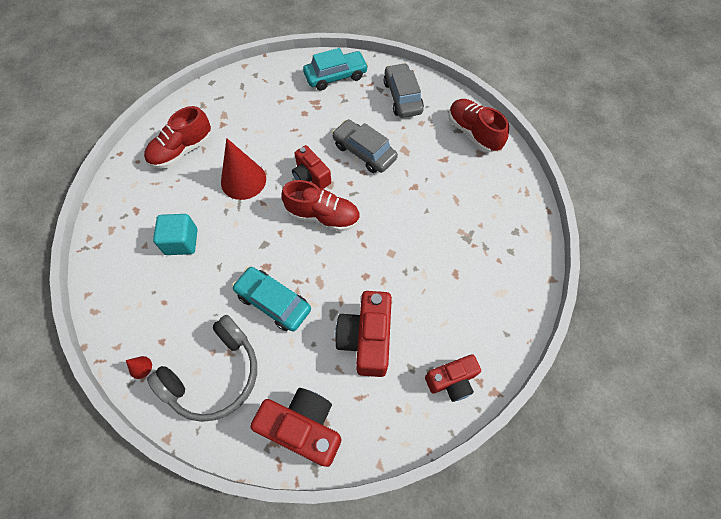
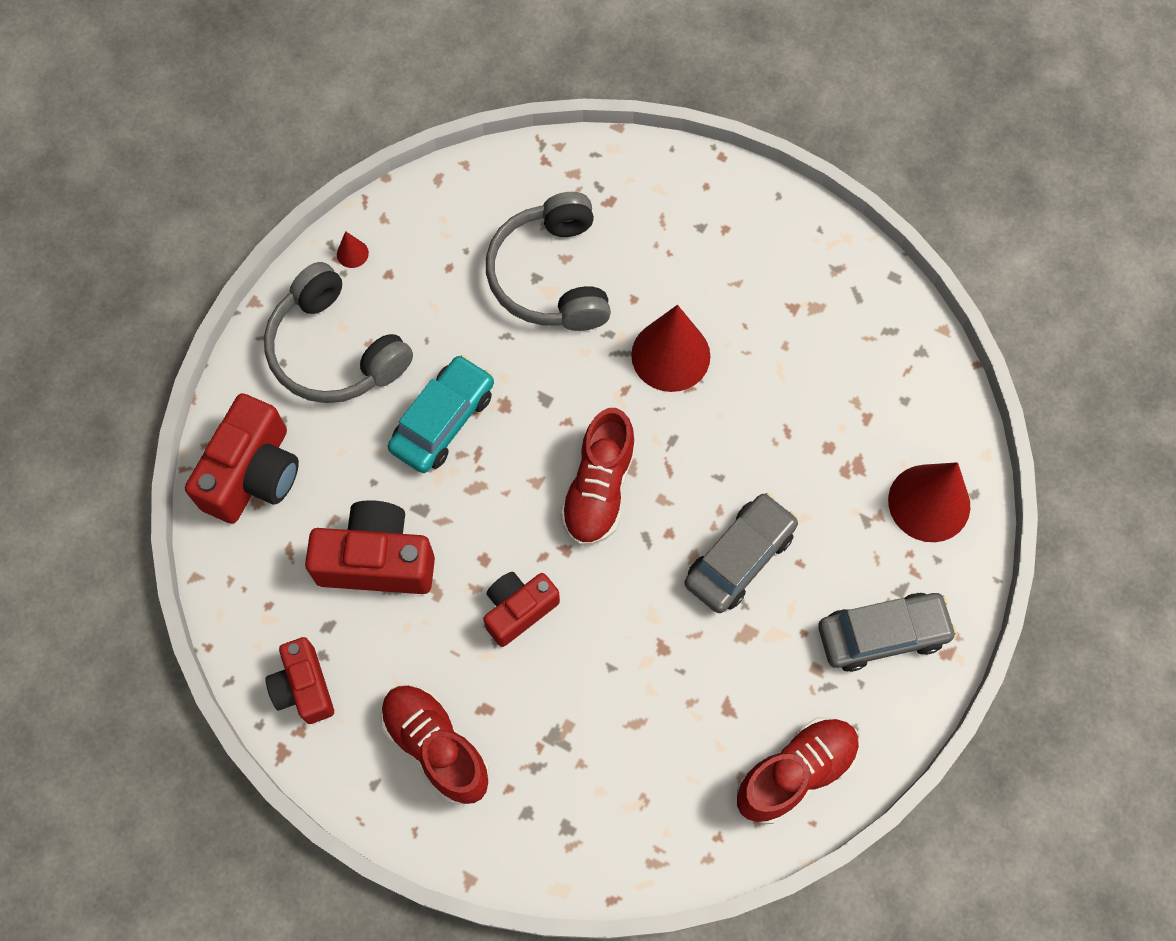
camera: 90 degrees right, 5 degrees up
red shoe [144,106,211,169] -> red shoe moved to [380,685,489,805]
turquoise cube [153,214,197,255] -> grey headphones [486,192,611,331]
red camera [292,145,331,189] -> red camera moved to [483,572,560,647]
turquoise car [303,48,368,91] -> red cone [888,462,970,542]

